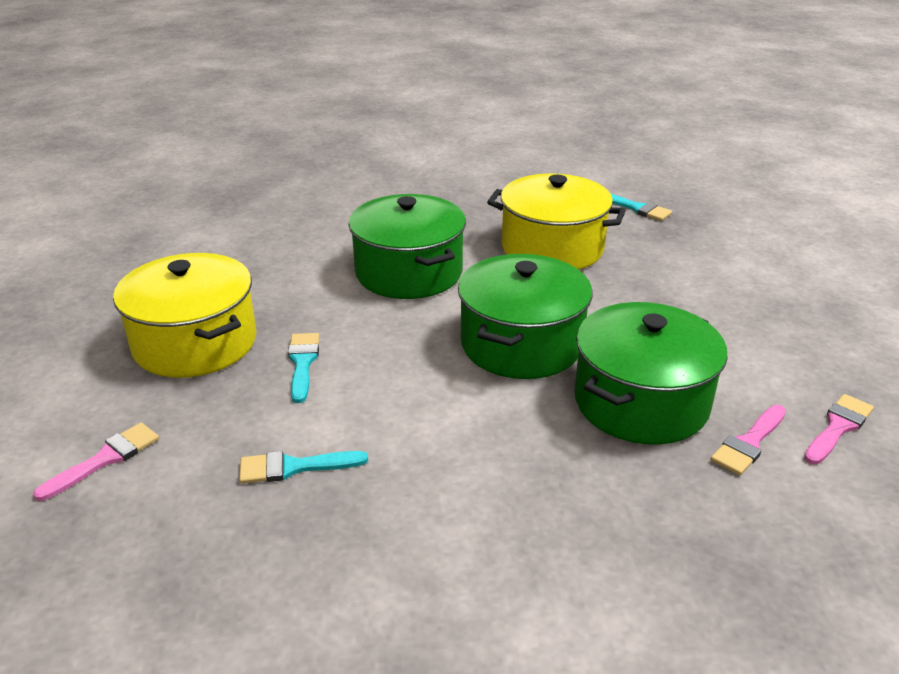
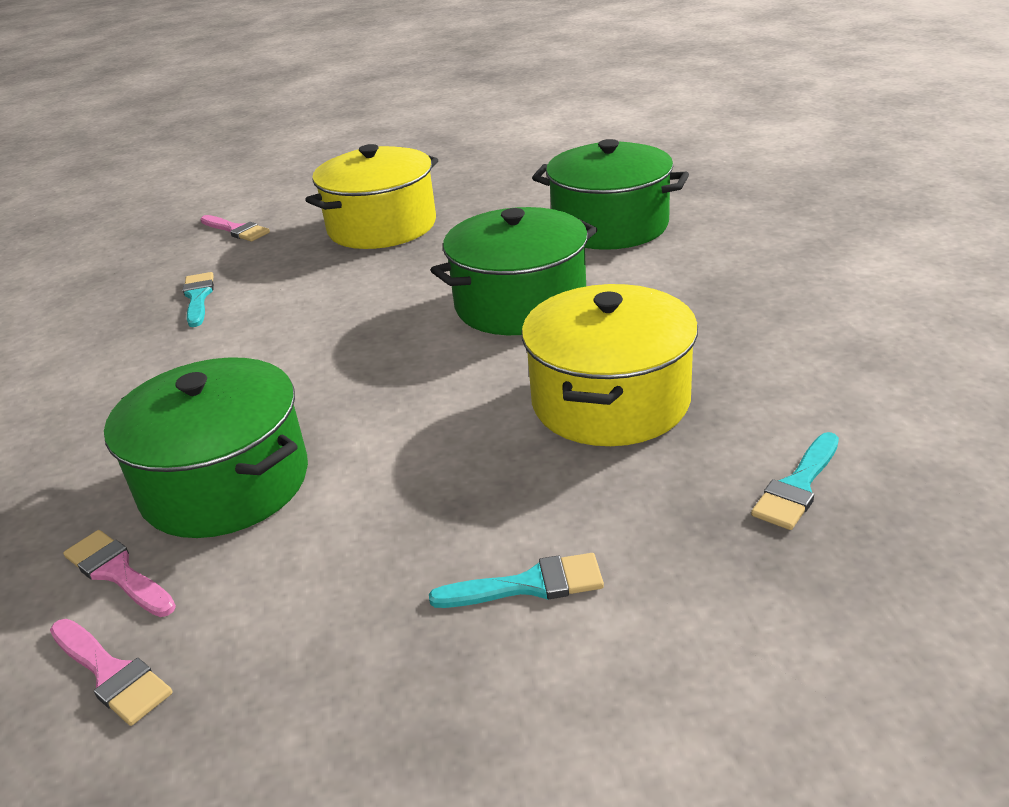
camera: 90 degrees right, 0 degrees up
turquoise brush [288,333,319,403] -> turquoise brush moved to [429,553,604,608]
green pot [458,254,593,379] -> green pot moved to [532,139,689,250]

